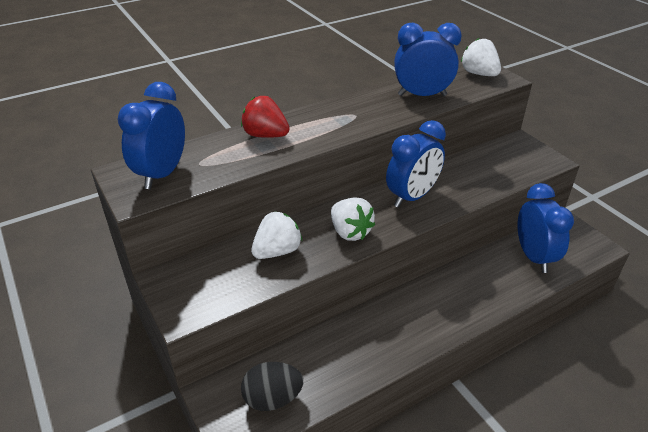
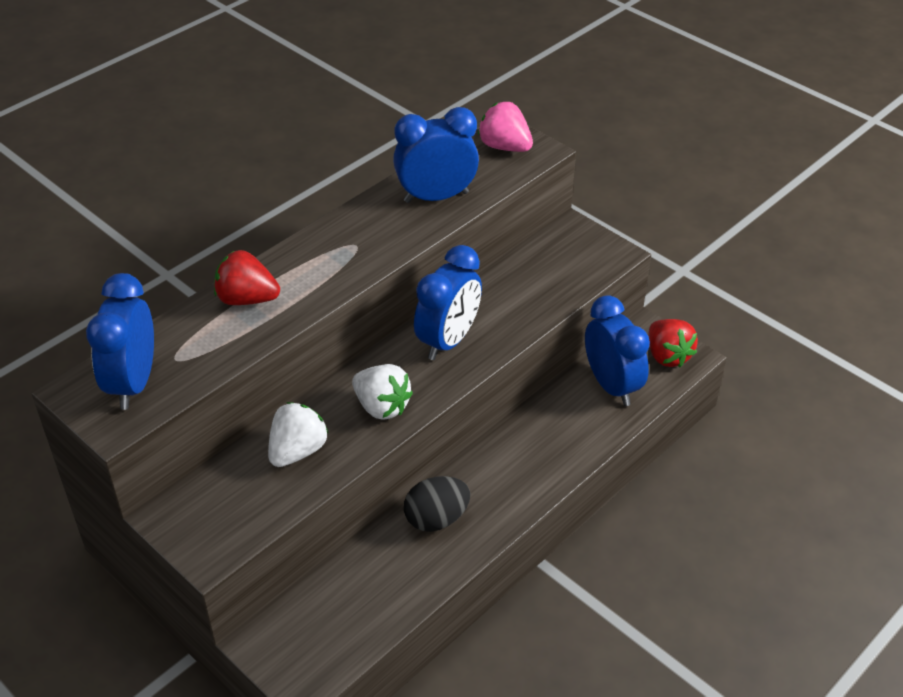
camera: 15 degrees left, 5 degrees up
black egg [241,362,303,411] -> black egg moved to [404,476,470,532]
white strawberry [461,38,501,76] -> pink strawberry [478,102,533,152]
none -> red strawberry [648,319,698,367]

